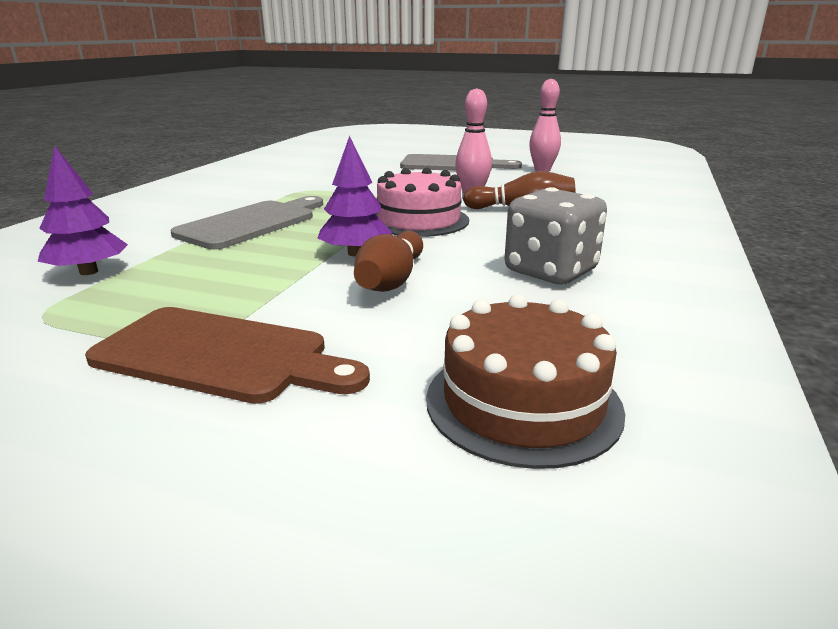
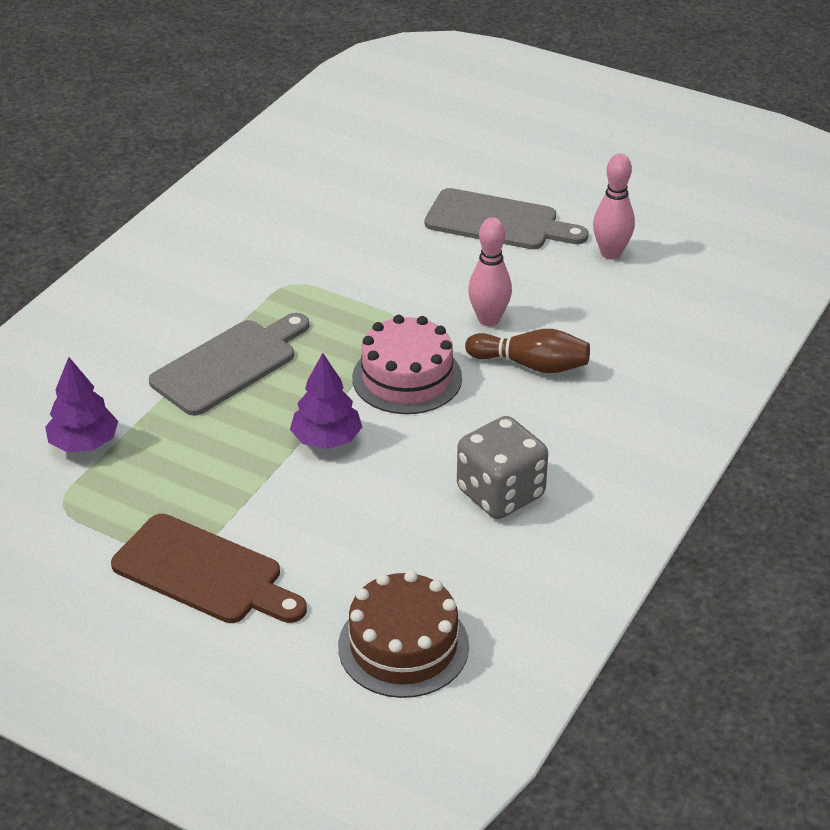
camera: 10 degrees right, 15 degrees up
brown bowling pin [354,231,423,292] -> none

